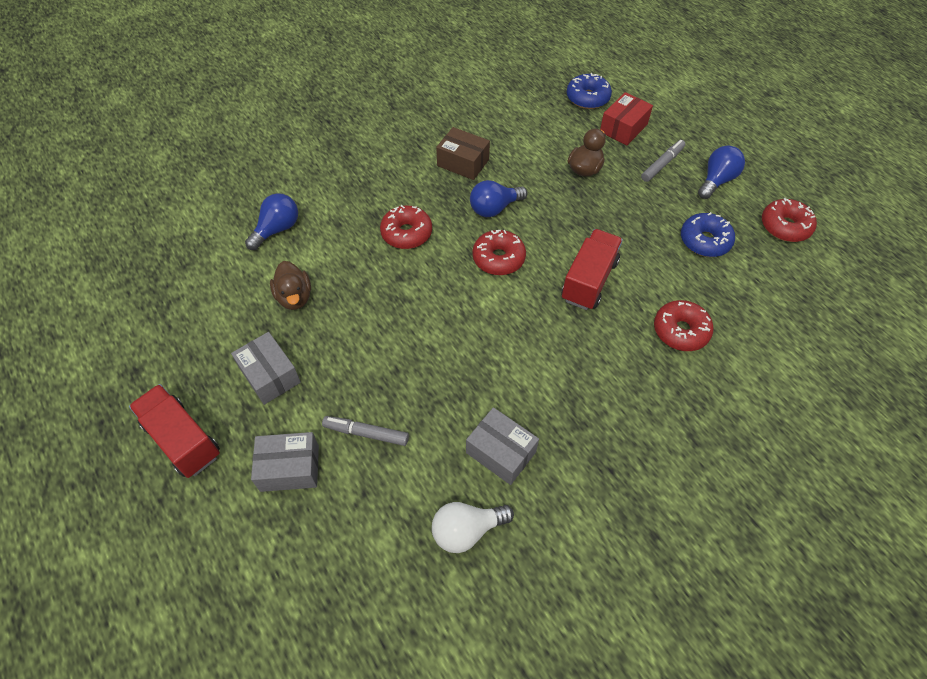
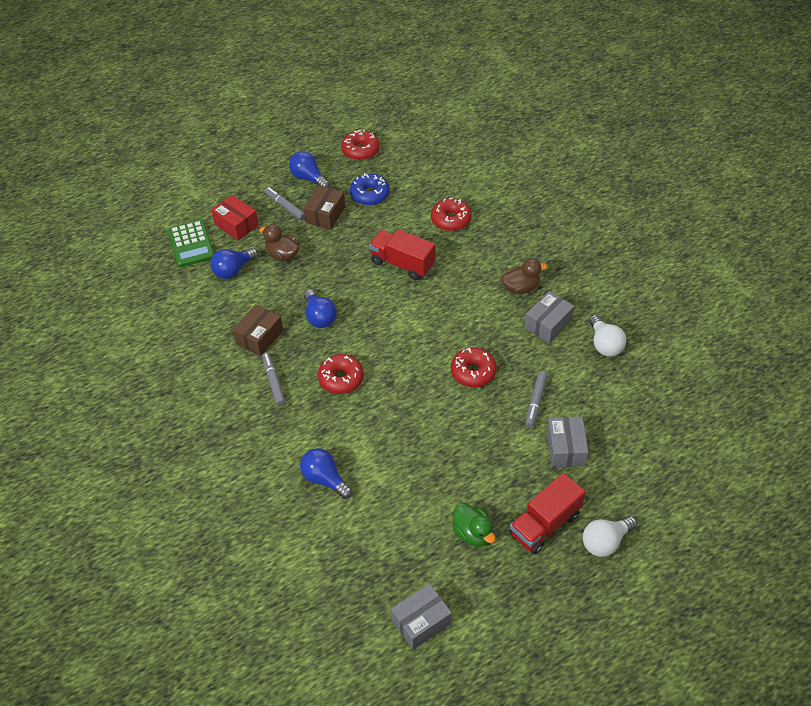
camera: 85 degrees left, 5 degrees down
grey box [231,332,301,405] -> grey box moved to [391,584,452,650]
brown duck [270,261,311,310] -> brown duck moved to [501,258,547,294]
red donut [472,230,526,275] -> red donut moved to [451,347,497,387]
blue donut [567,73,612,109] -> green calculator [168,220,214,267]
none -> blue light bulb [210,248,258,279]
none -> grey marker [262,352,286,406]
none -> brown box [303,185,345,230]
none -> green duck [452,503,495,547]
none -> white light bulb [583,516,637,557]

